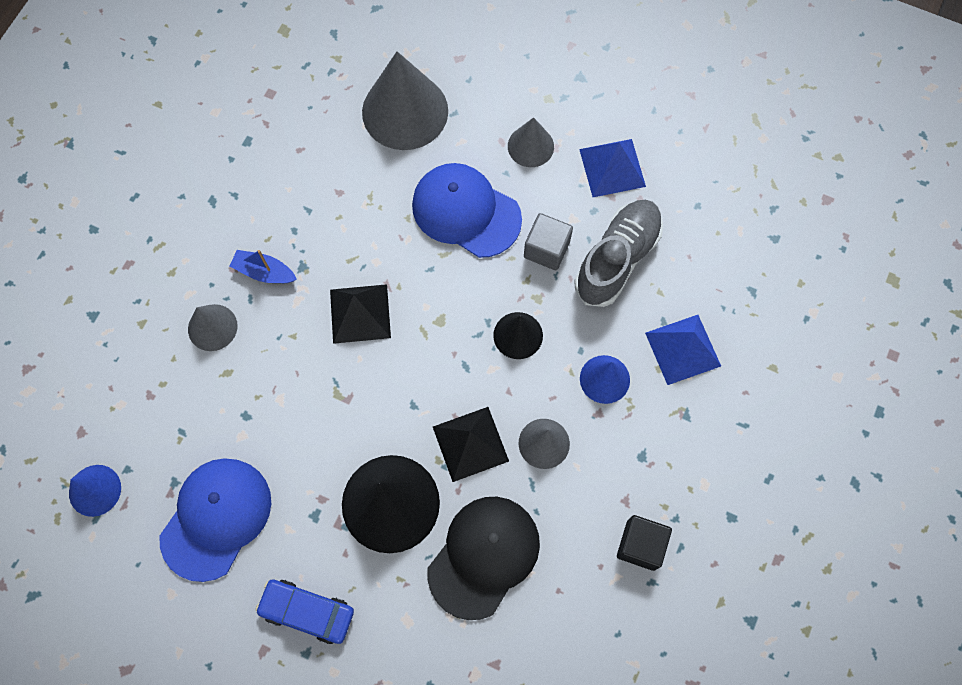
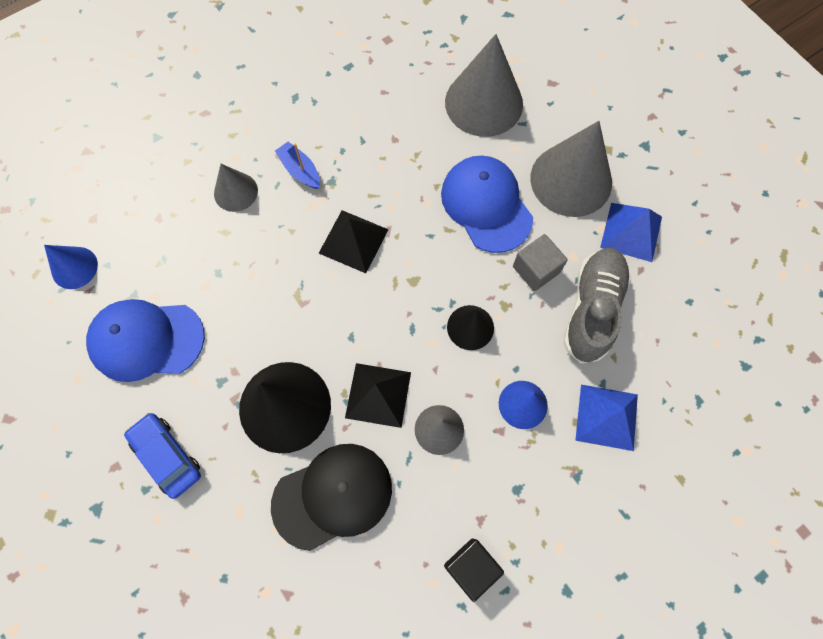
camera: 30 degrees right, 0 degrees up
blue cap [159,458,271,582] -> blue cap turned 150 degrees counterclockwise [86,299,205,382]
grey cone [508,117,554,167] -> grey cone [531,121,612,217], size x1.87
grey shoe [574,200,663,307] -> grey shoe turned 45 degrees counterclockwise [563,248,631,363]

